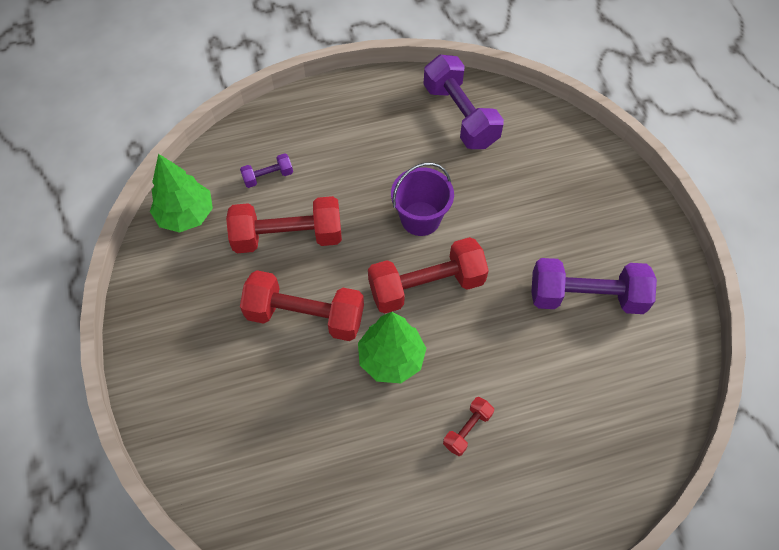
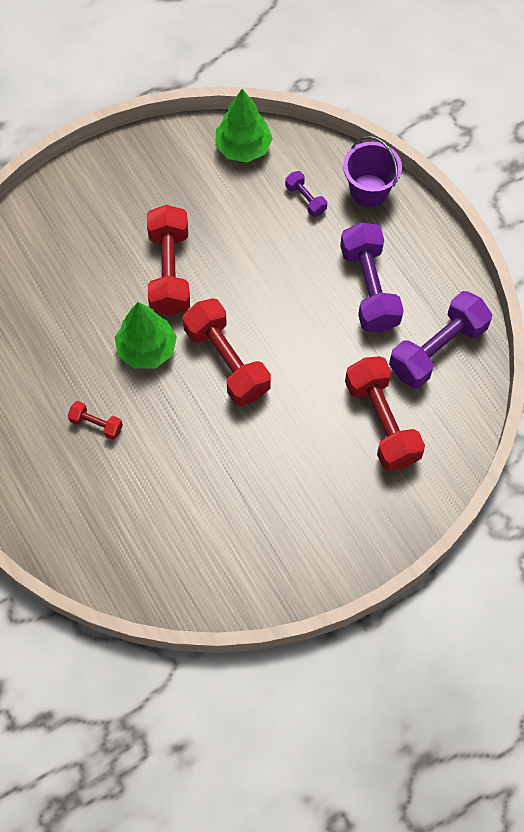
camera: 75 degrees right, 5 degrees up
red dumbbell [226,196,342,253] -> red dumbbell moved to [345,356,425,471]
purple bucket [391,162,454,236] -> purple bucket moved to [343,136,402,207]
purple dumbbell [531,258,657,314] -> purple dumbbell moved to [340,222,404,332]

